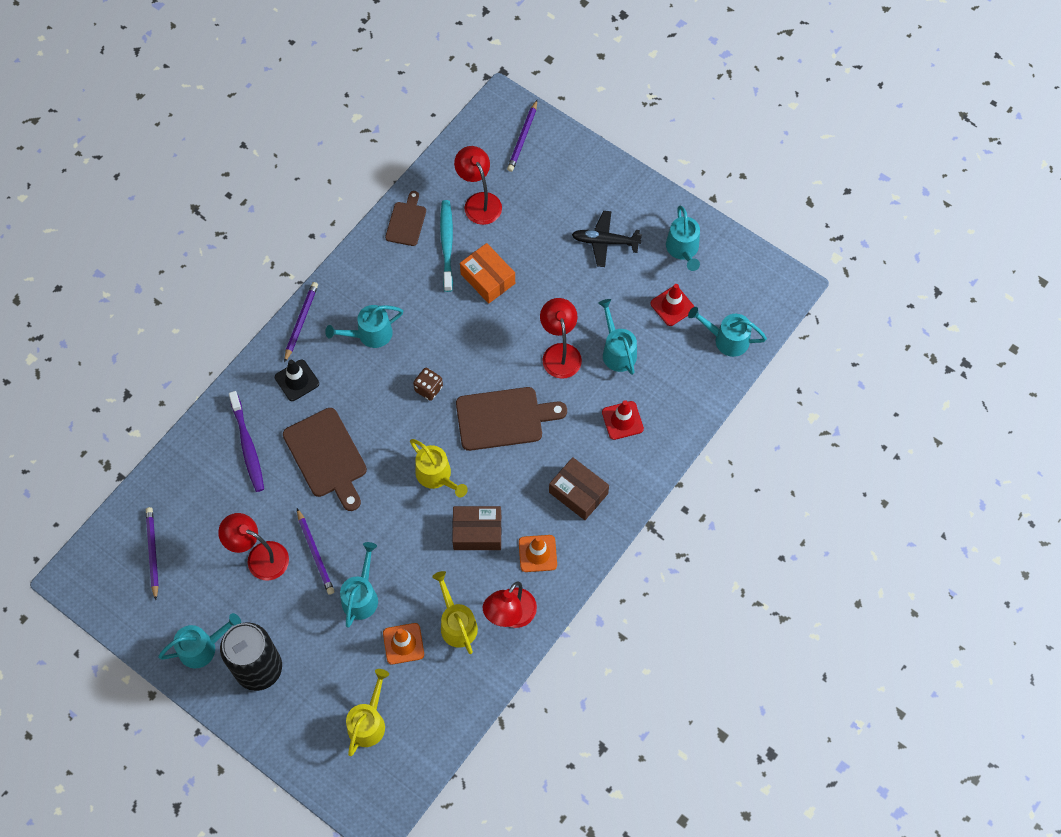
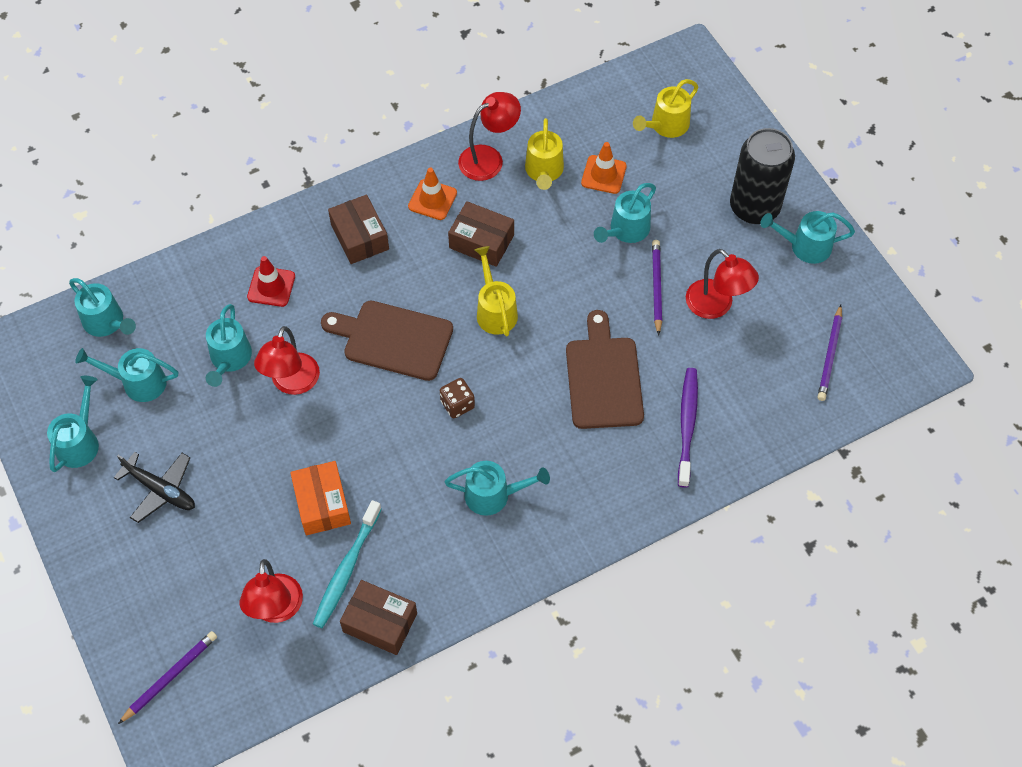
camera: 155 degrees left, 5 degrees down
black traffic cone [275,360,319,401] -> none
purple pencil [284,282,318,363] -> none
brown cutting board [385,191,426,246] -> brown box [340,580,417,655]
red traffic cone [651,284,695,326] -> turquoise watering can [75,348,178,402]

